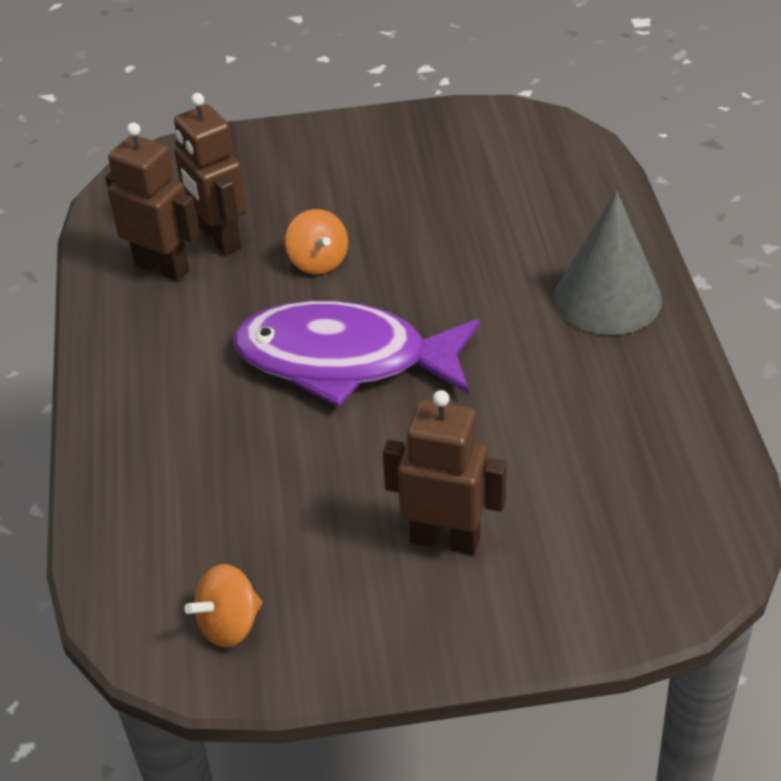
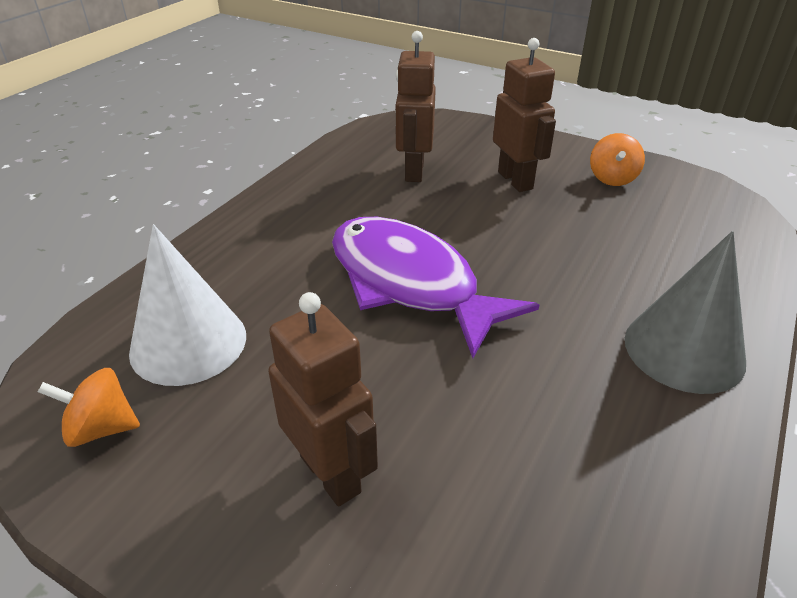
camera: 35 degrees right, 5 degrees down
brown robot [105,122,200,281] -> brown robot moved to [493,38,556,192]
orange spinning top [285,209,348,275] -> orange spinning top moved to [590,133,645,186]
none -> white cone [129,224,246,386]

